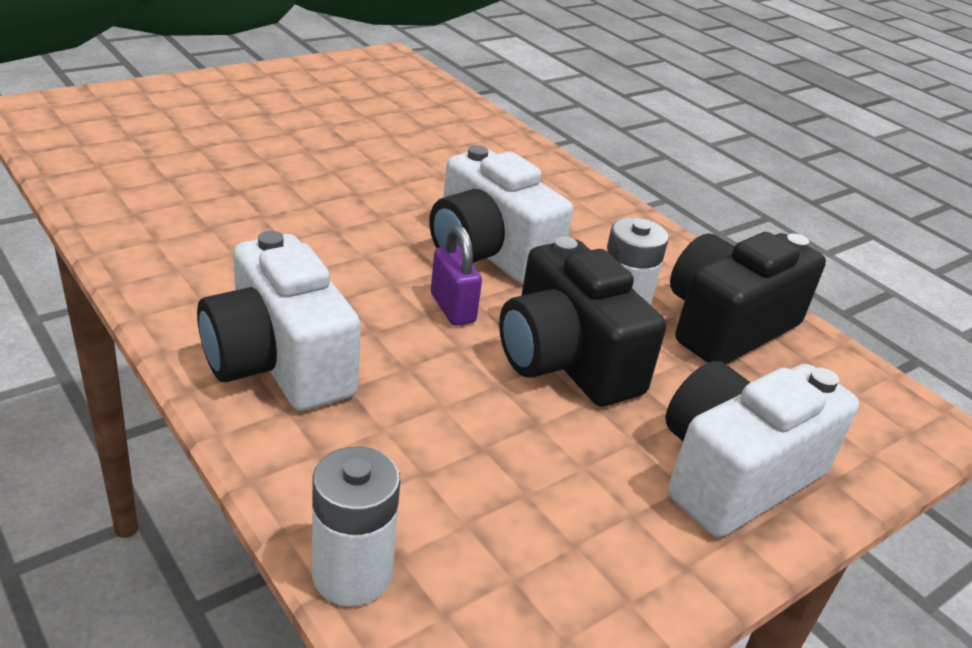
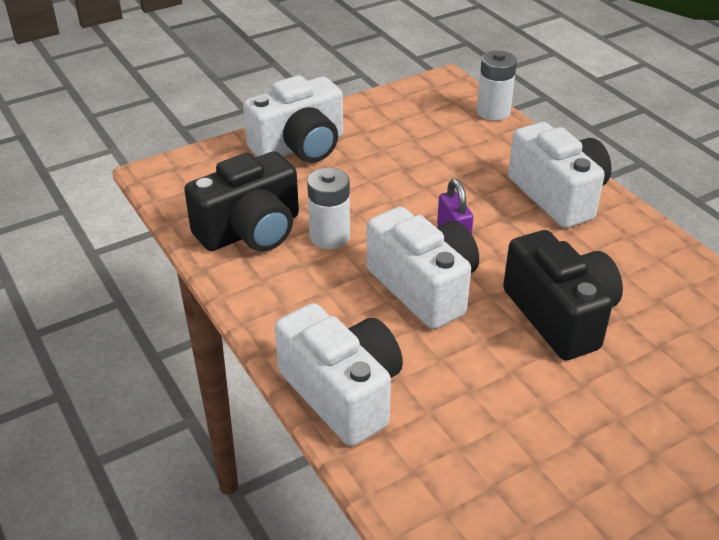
camera: 170 degrees left, 5 degrees up
black camera [499,236,666,407] -> black camera moved to [503,230,623,360]
none -> white camera [275,303,403,446]

